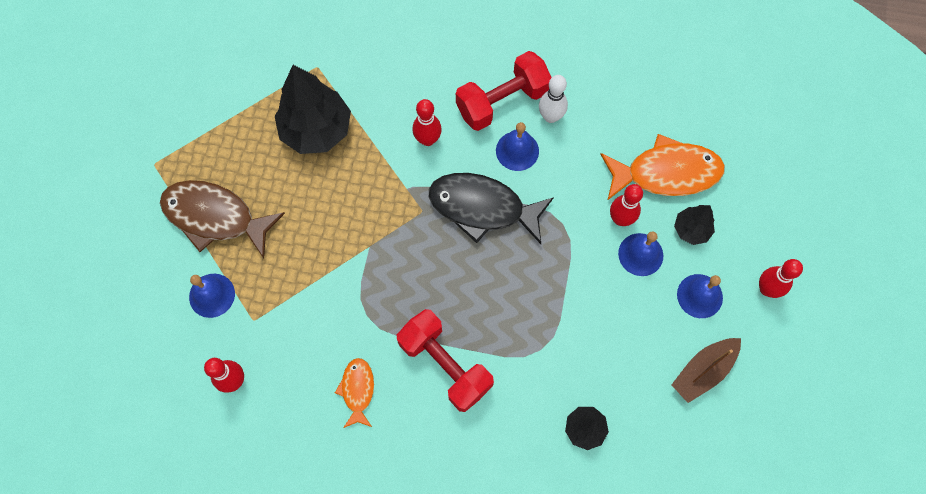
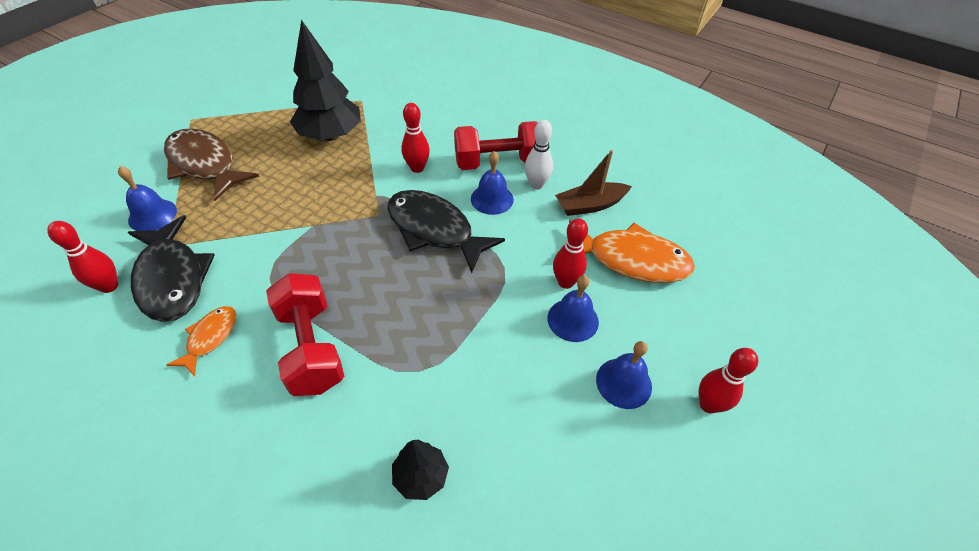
camera: 20 degrees right, 20 degrees down
brown boat [671,338,741,403] -> brown boat moved to [555,150,632,216]
black tree [674,205,715,245] -> none
none -> black fish [128,215,215,322]

